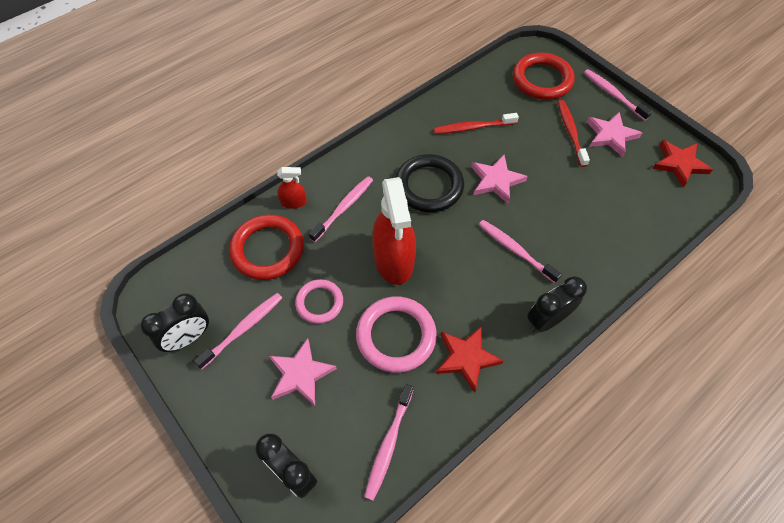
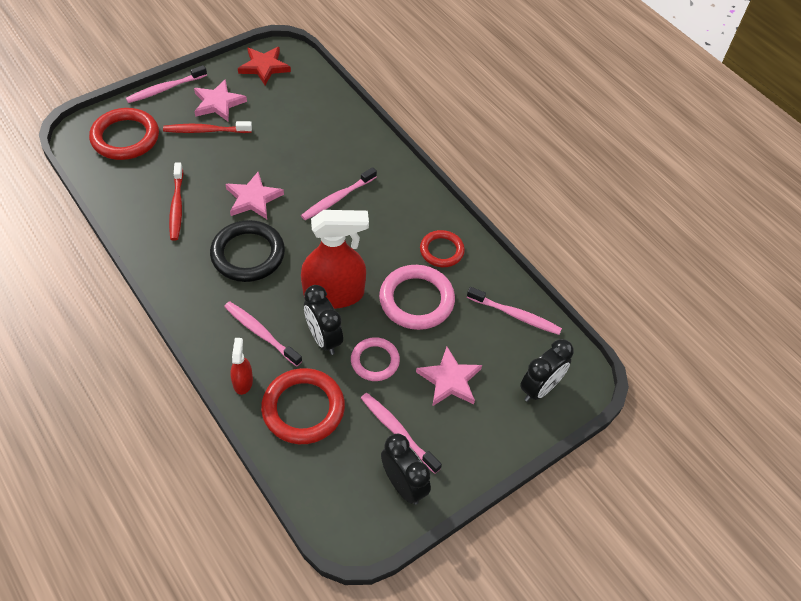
camera: 90 degrees left, 5 degrees down
red star [436,326,504,393] -> red ring [420,230,465,267]
black clock [527,276,587,332] -> black clock moved to [304,285,343,355]

